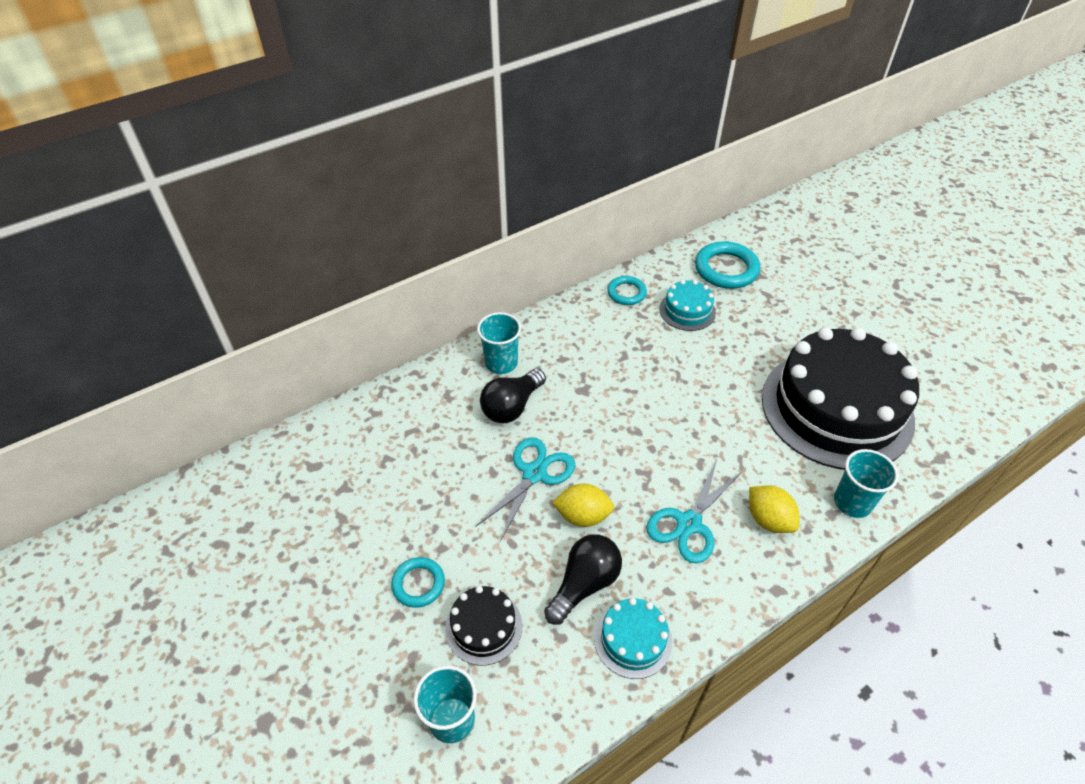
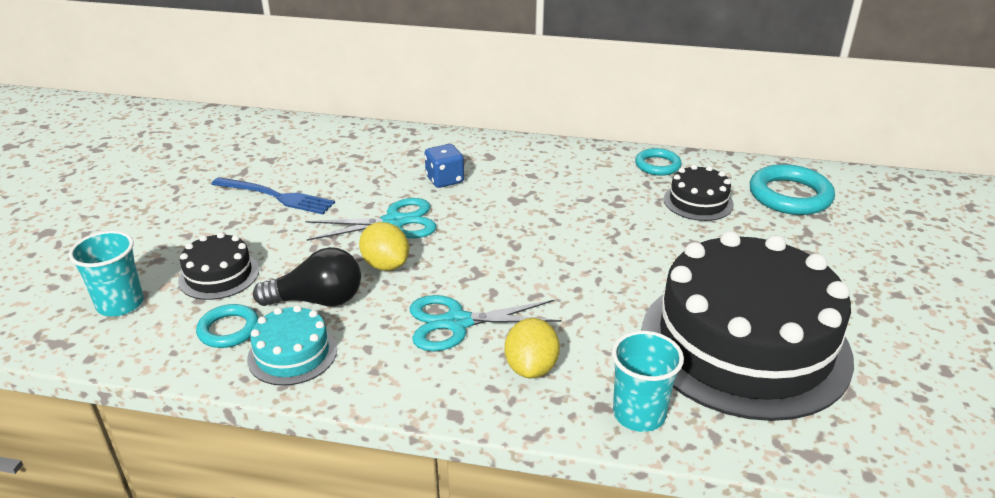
camera: 45 degrees right, 15 degrees down
turquoise ring [391,557,445,608] -> turquoise ring moved to [196,304,259,348]
turquoise cup [477,312,521,374] -> none
black light bulb [480,369,546,423] -> blue dice [425,144,464,188]
turquoise cake [659,280,716,331] -> black cake [664,165,734,221]
none -> blue fork [211,177,335,214]

